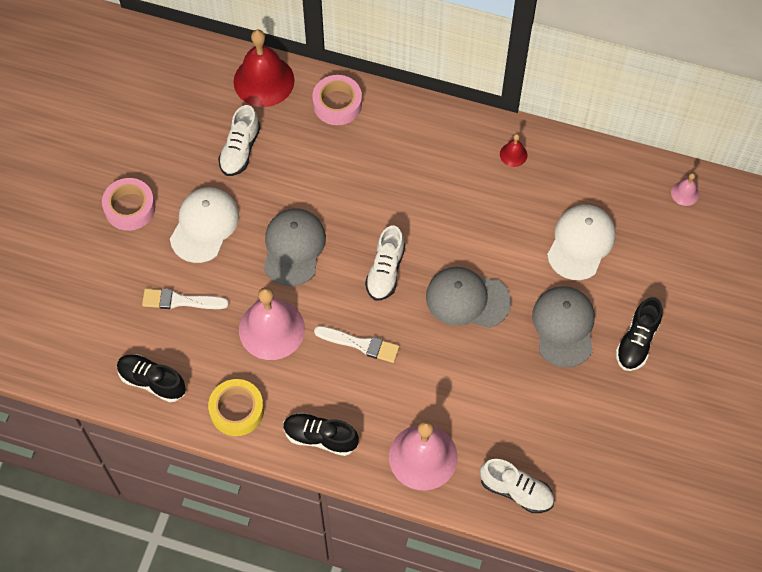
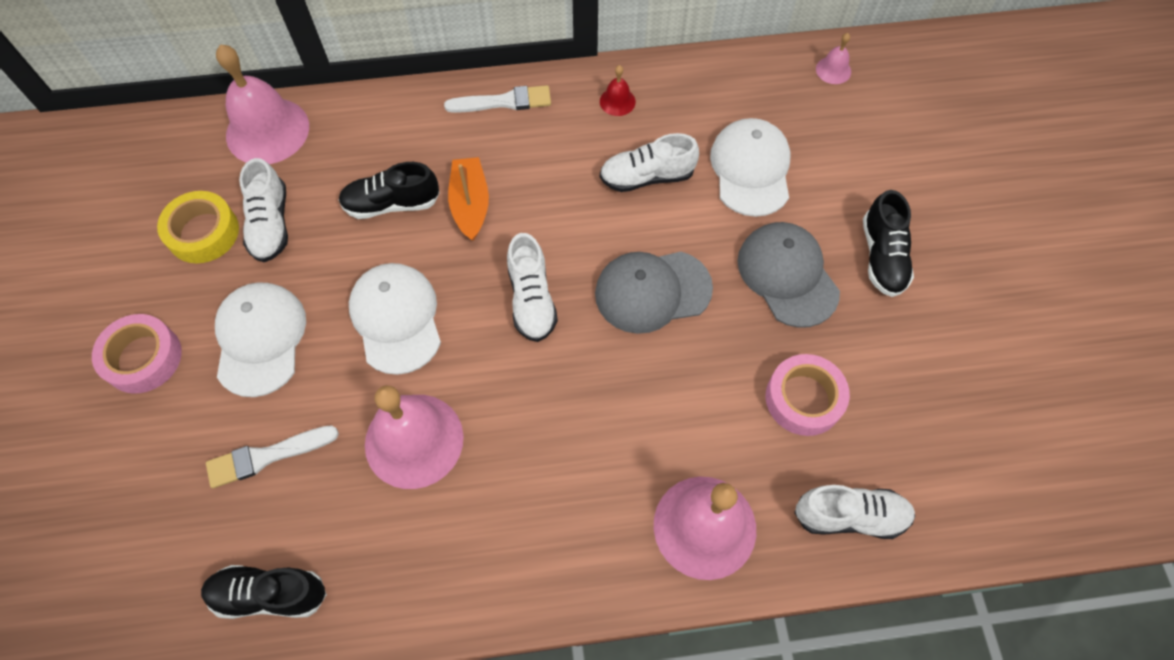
camera: 25 degrees left, 0 degrees up
yellow tape [208,379,264,436] -> yellow tape moved to [157,191,239,263]
red bell [234,30,295,107] -> pink bell [216,44,309,164]
grey cap [264,209,326,286] -> white cap [349,263,441,375]
black shoe [283,413,359,456] -> black shoe moved to [338,162,440,219]
pink tape [312,75,362,125] -> pink tape moved to [766,354,850,436]
white brush [314,326,399,363] -> white brush moved to [444,85,551,113]
none -> orange boat [448,157,489,241]
none -> white shoe [600,133,699,192]

